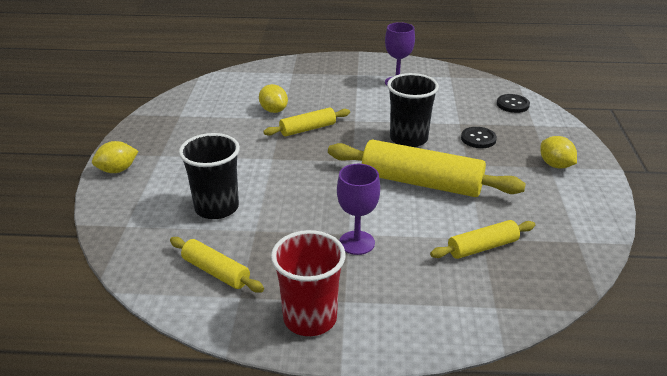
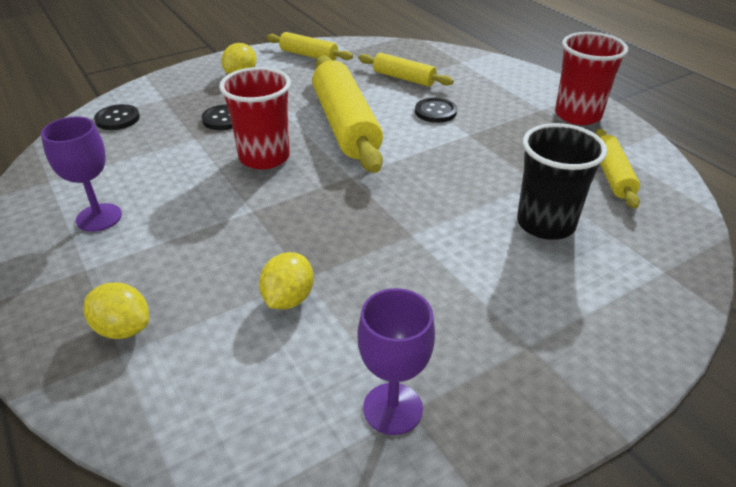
camera: 125 degrees left, 5 degrees up
yellow lemon [92,141,138,173] -> yellow lemon moved to [83,283,149,339]
yellow rolling pin [263,108,350,136] -> yellow rolling pin moved to [266,32,353,61]
purple goblet [337,164,380,255] -> purple goblet moved to [357,288,435,435]
black cup [387,73,439,147] -> red cup [219,67,291,169]
none -> black button [415,98,457,123]

